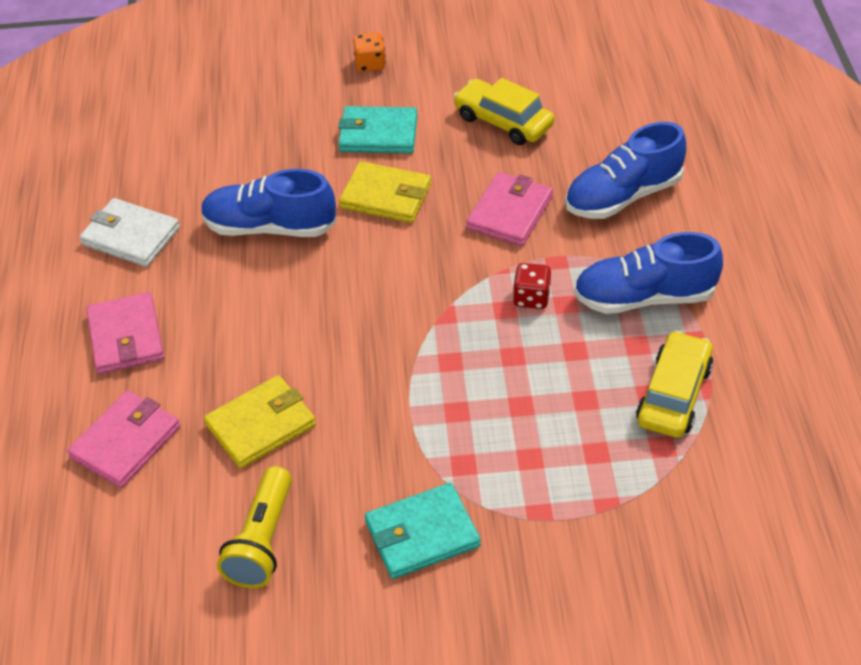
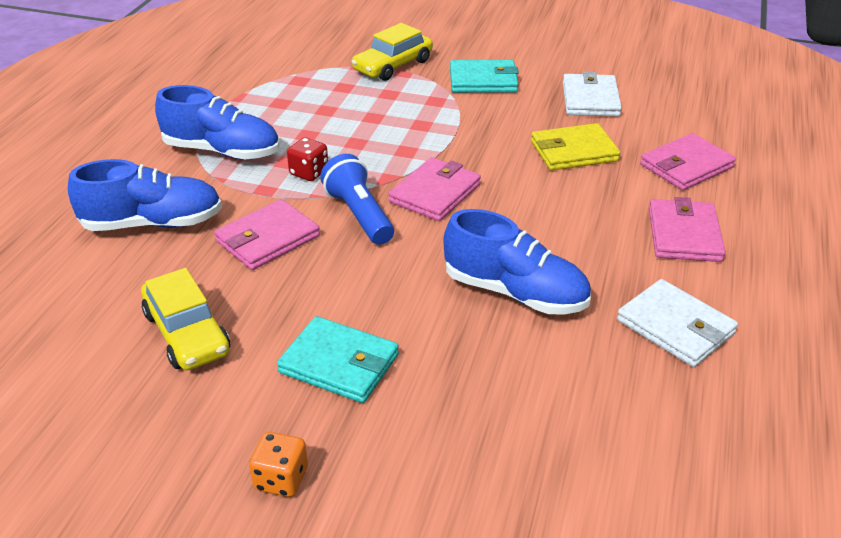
camera: 160 degrees left, 10 degrees down
yellow flashlight [217,466,292,588] -> white wallet [563,71,622,117]
yellow wallet [339,161,431,223] -> none
yellow car [636,331,713,438] -> yellow car moved to [351,23,433,81]
none -> blue flashlight [320,154,394,245]
none -> pink wallet [388,157,481,221]

